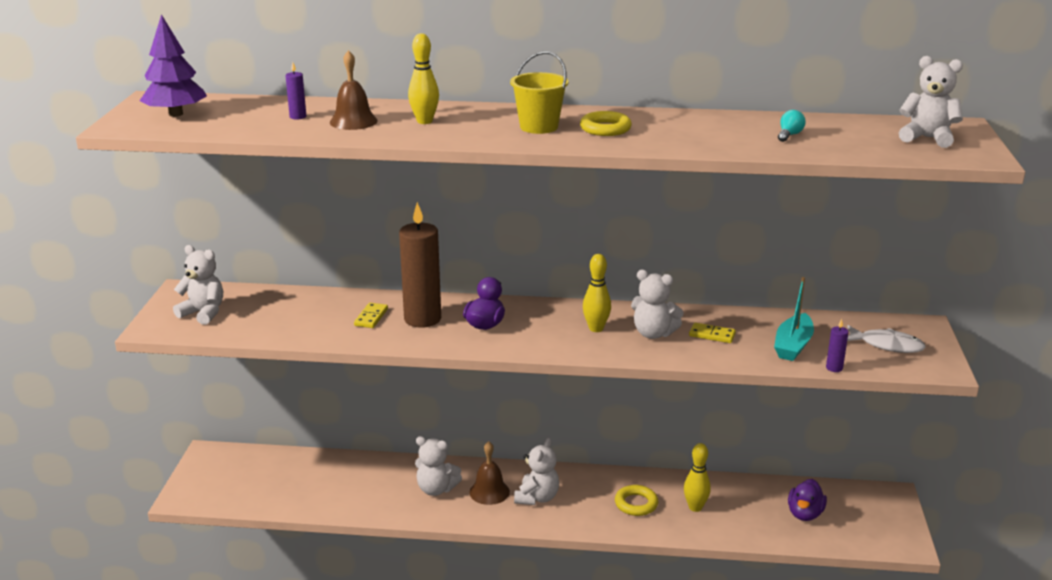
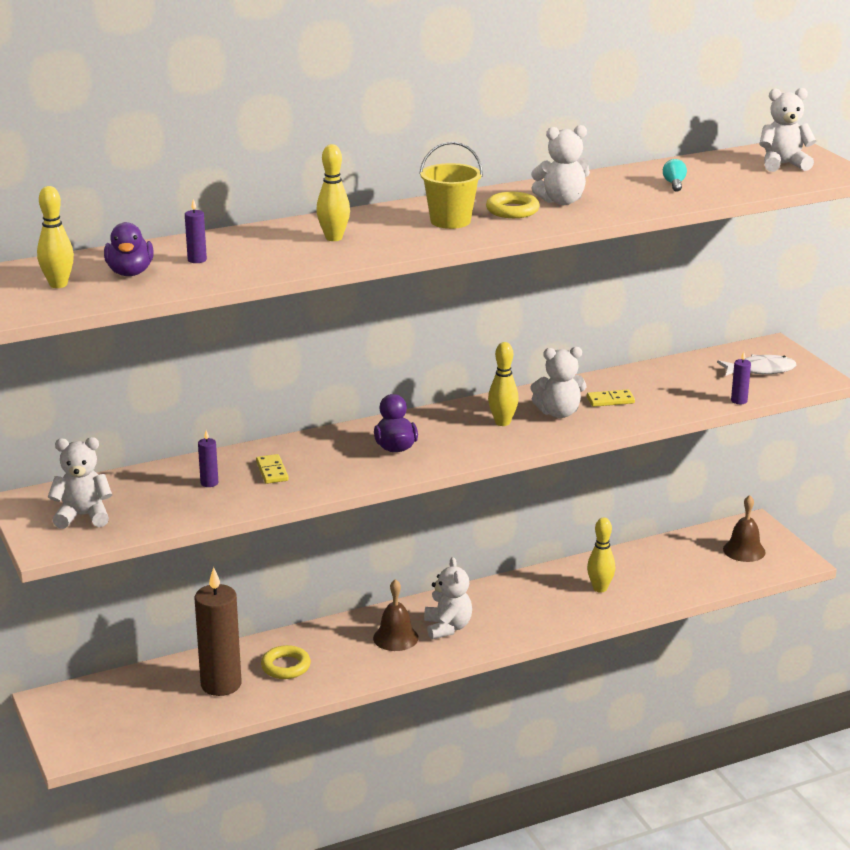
camera: 30 degrees left, 0 degrees up
purple tree [139,14,207,117] -> yellow bowling pin [37,186,74,288]
brown bell [330,50,378,130] -> brown bell moved to [723,495,766,562]
brown candle [399,202,441,328] -> brown candle moved to [195,567,242,696]
white teddy bear [415,436,462,496] -> white teddy bear moved to [531,125,590,205]
yellow ring [615,485,658,516] -> yellow ring moved to [261,645,311,679]
turquoise boat [774,277,814,361] -> none
purple duck [788,479,827,521] -> purple duck moved to [104,222,154,276]
none -> purple candle [198,430,218,487]

